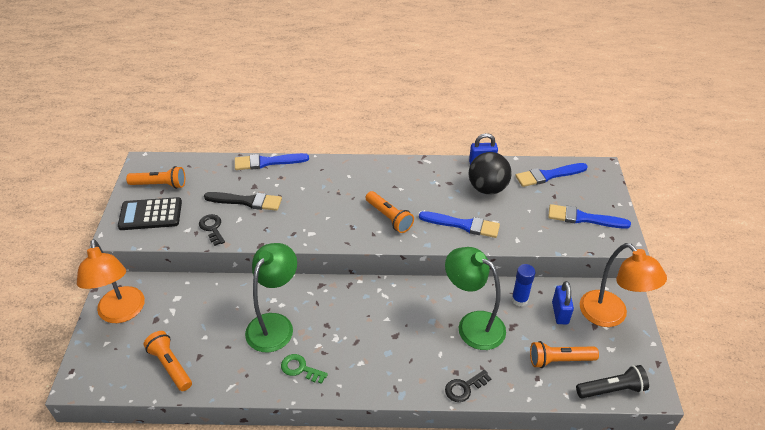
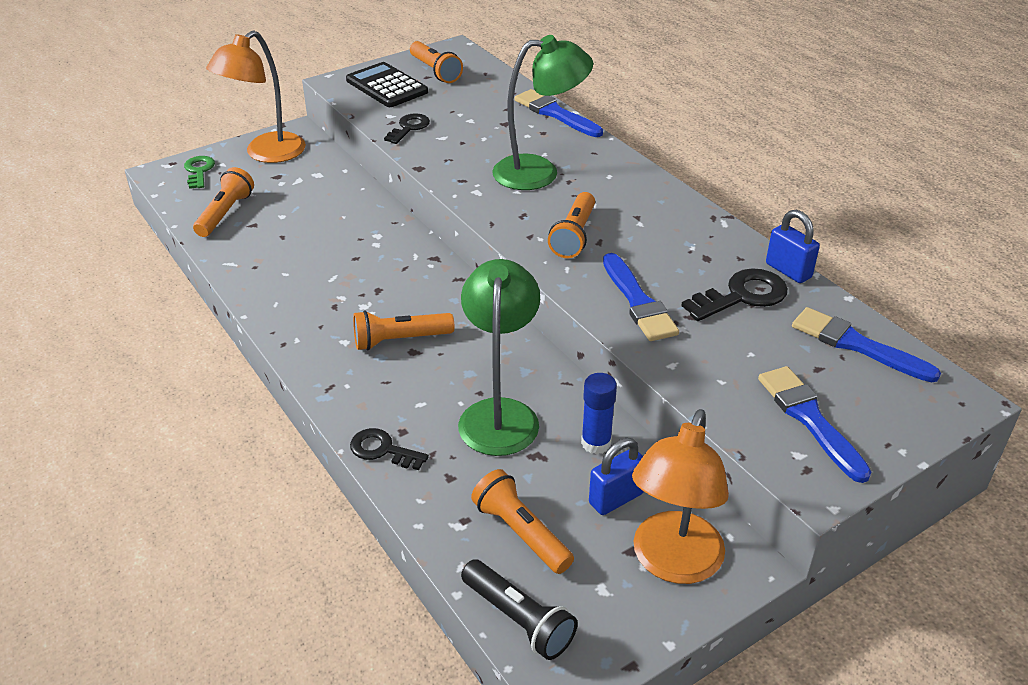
camera: 55 degrees right, 5 degrees down
black brush [204,192,282,211] -> none
green lamp [245,243,297,352] -> green lamp moved to [492,35,593,190]
green key [281,354,328,384] -> green key moved to [184,156,215,189]
black ball [469,152,512,194] -> black key [681,268,788,321]
none -> orange flashlight [353,310,454,350]

